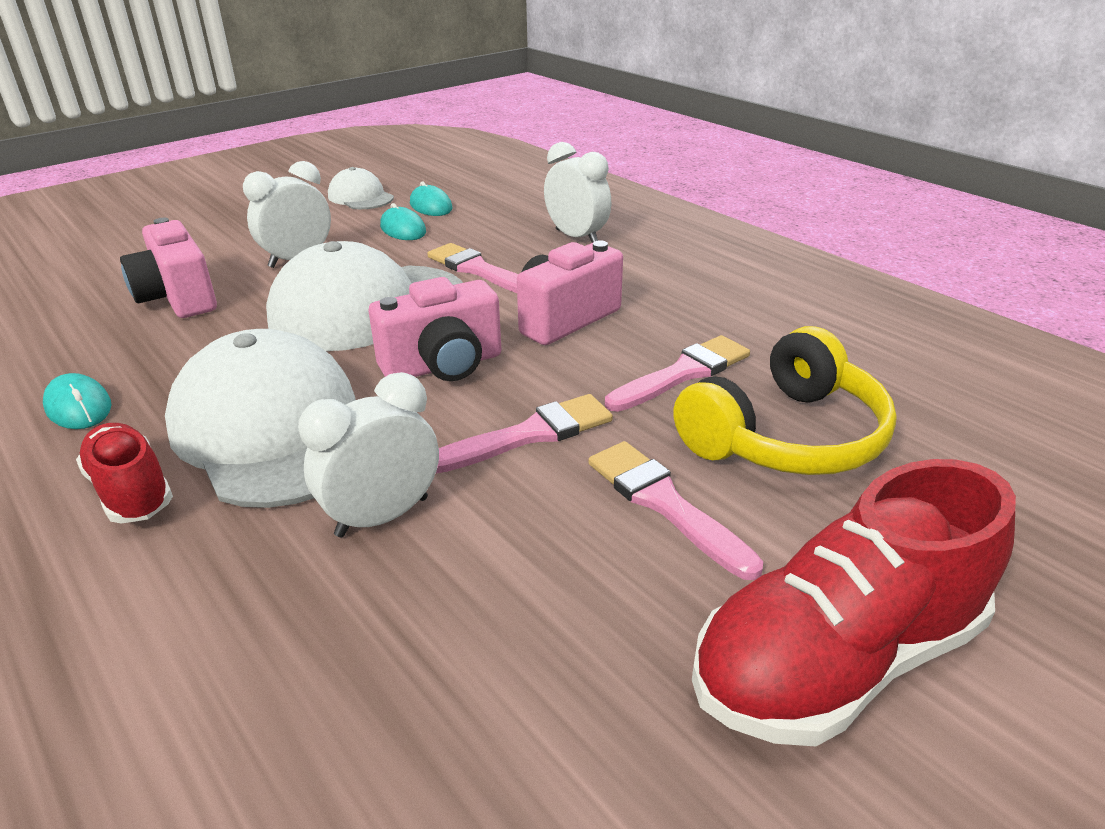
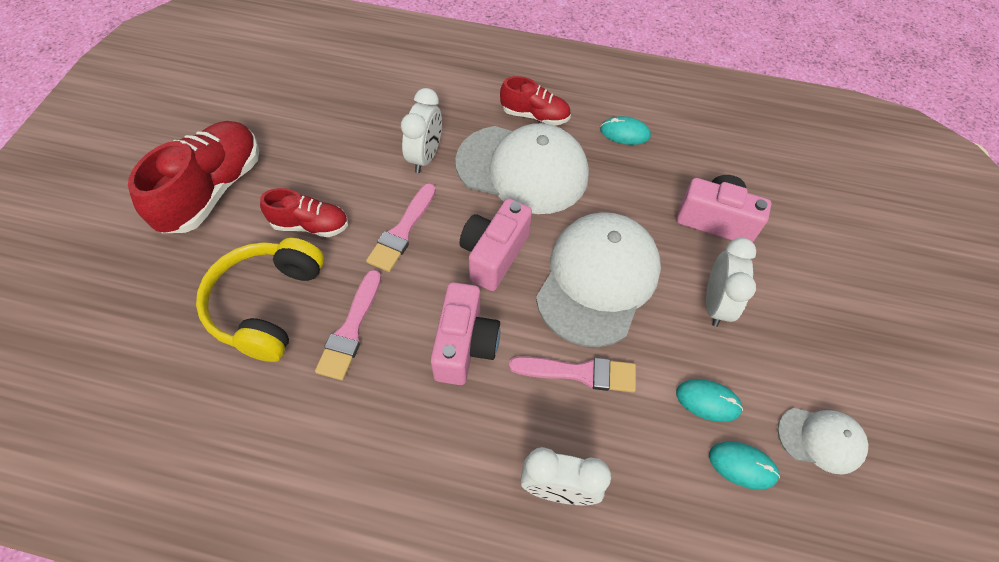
camera: 140 degrees right, 25 degrees up
pink brush [588,441,763,580] -> red shoe [260,188,348,237]

